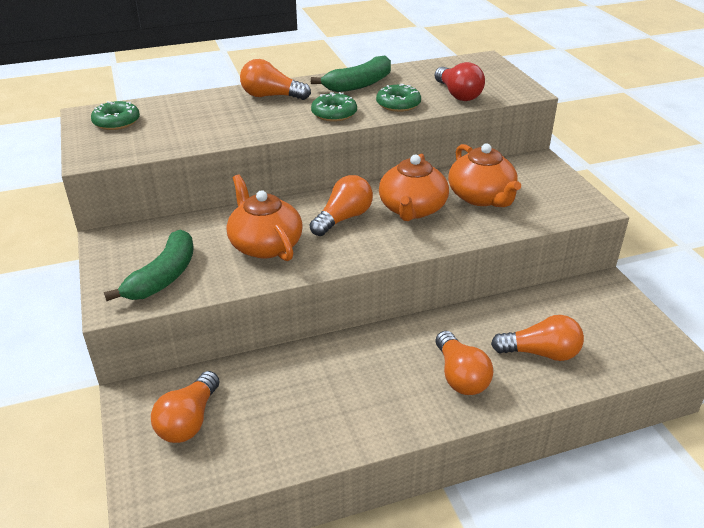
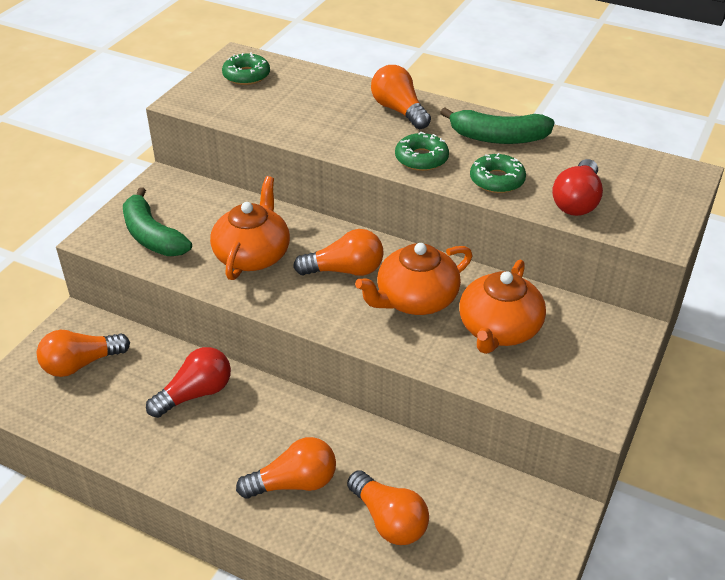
camera: 45 degrees right, 5 degrees up
green banana [104,229,194,301] -> green banana turned 75 degrees clockwise [123,187,192,256]
orange light bulb [436,331,494,395] -> orange light bulb turned 135 degrees counterclockwise [236,437,336,499]
none -> red light bulb [146,347,231,418]

